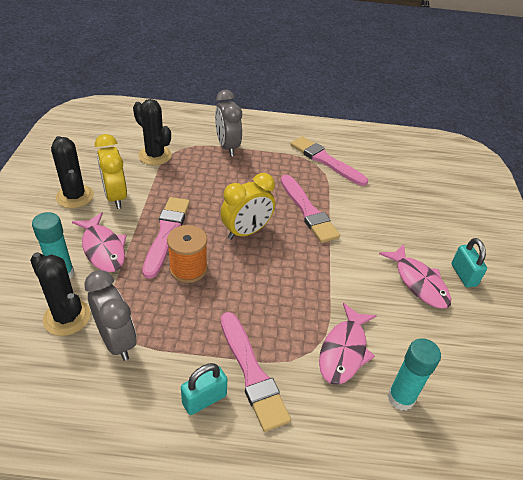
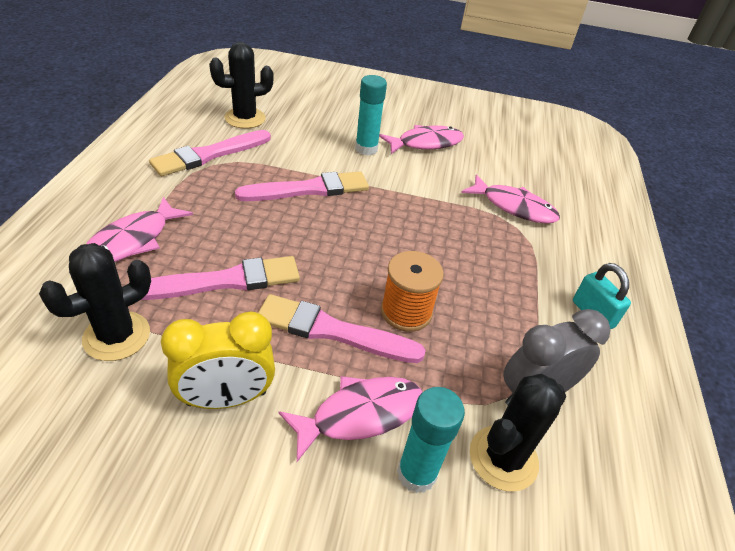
camera: 85 degrees left, 0 degrees up
black cactus [51,136,94,208] -> black cactus moved to [209,42,274,129]
grey clock [215,90,242,156] -> pink fish [86,197,193,262]
yellow clock [220,173,275,240] -> none
pink brush [221,312,291,432] -> pink brush moved to [141,256,300,300]
turquoise glue stick [387,338,441,411] -> turquoise glue stick moved to [355,75,387,155]
turquoise padlock [451,238,487,287] -> none

